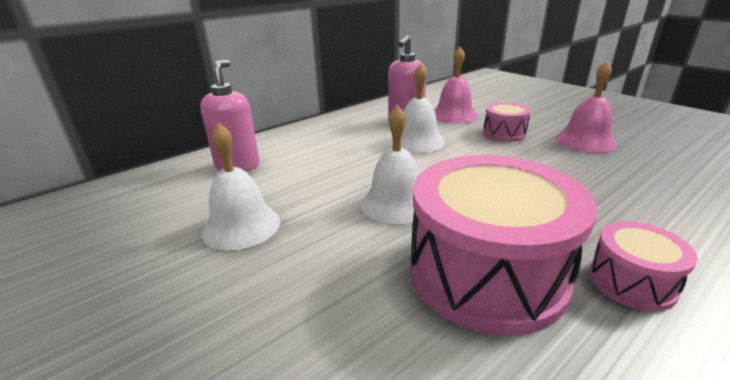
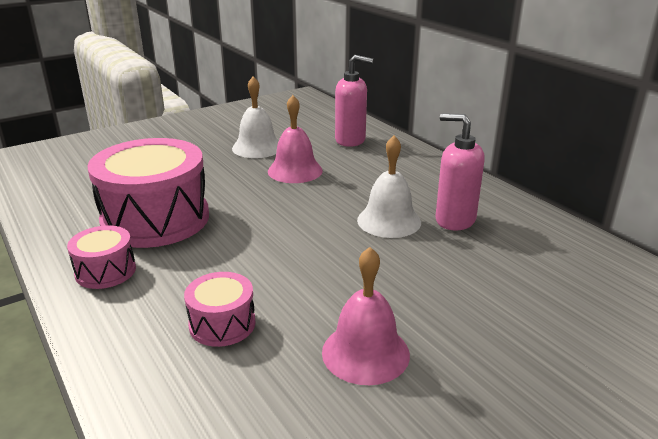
camera: 95 degrees right, 0 degrees up
white bell [361,105,420,224] -> none
pink bell [434,47,478,124] -> pink bell moved to [268,95,323,183]
pink drum [483,102,531,142] -> pink drum moved to [184,272,255,347]

